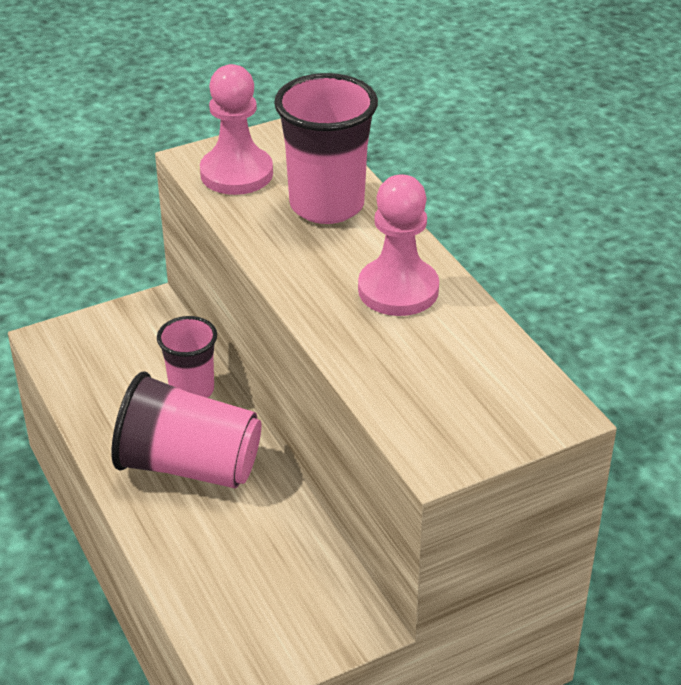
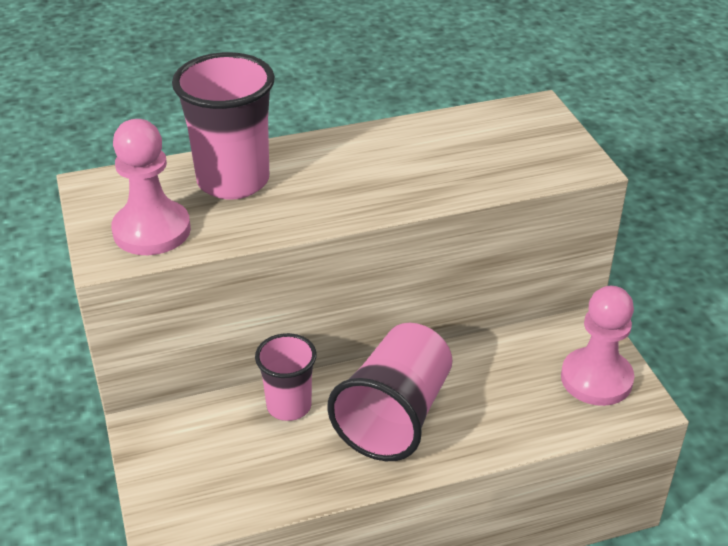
camera: 80 degrees left, 0 degrees up
pink pawn [358,174,439,316] -> pink pawn moved to [561,286,634,406]

